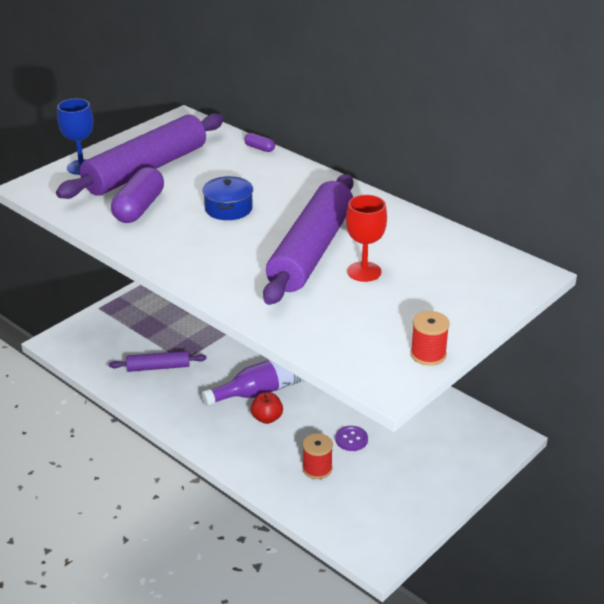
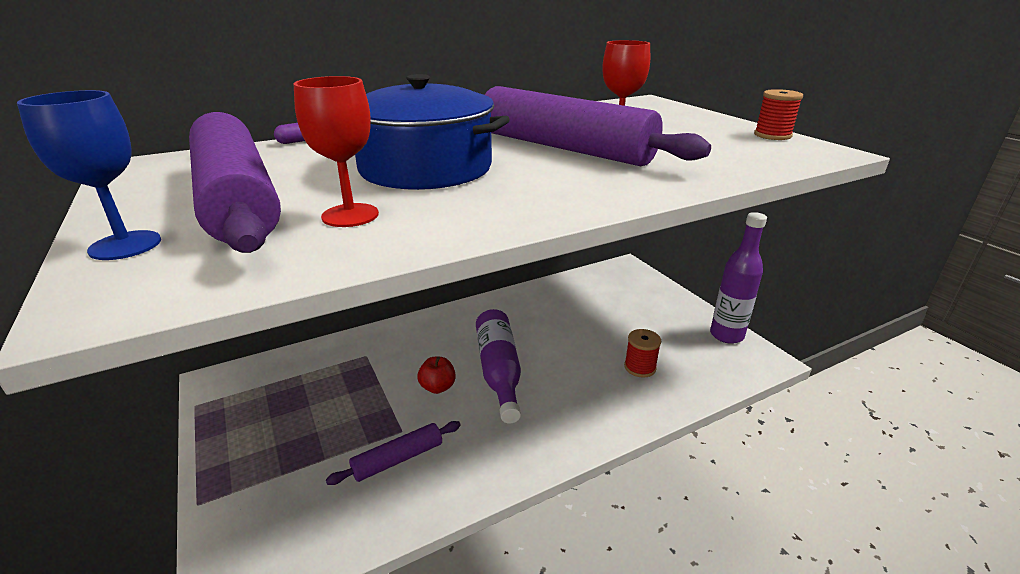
camera: 70 degrees left, 5 degrees down
purple rolling pin [109,351,206,372] -> purple rolling pin turned 45 degrees clockwise [326,421,461,485]
purple capsule [111,167,164,223] -> red goblet [294,76,379,227]
blue pot [202,176,253,220] -> blue pot [355,74,510,190], size x1.94
red apple [251,392,283,424] -> red apple moved to [417,357,456,394]
purple button [335,426,368,451] -> none
none -> purple bottle [710,212,767,344]

